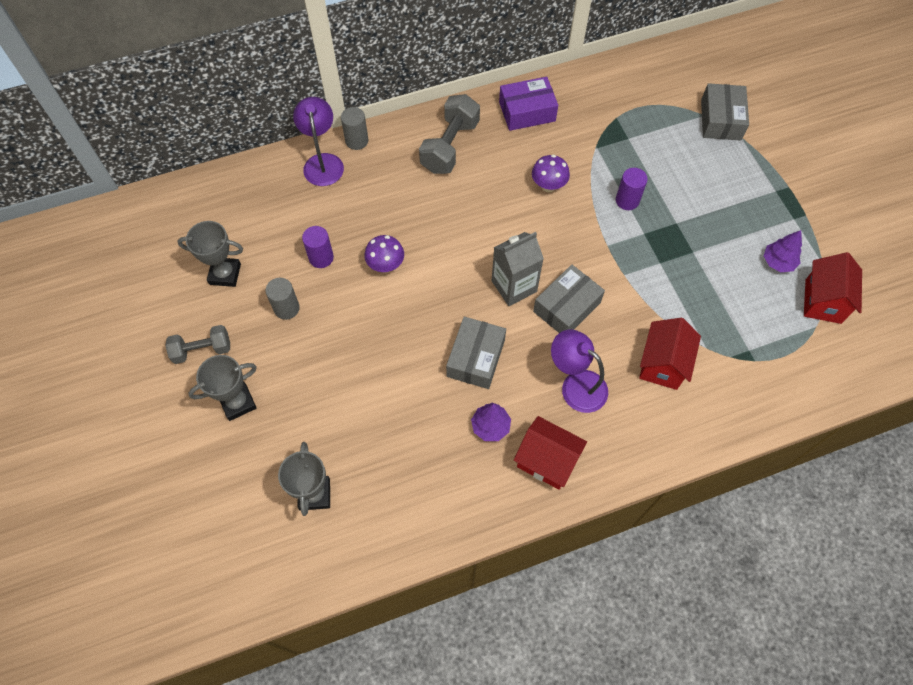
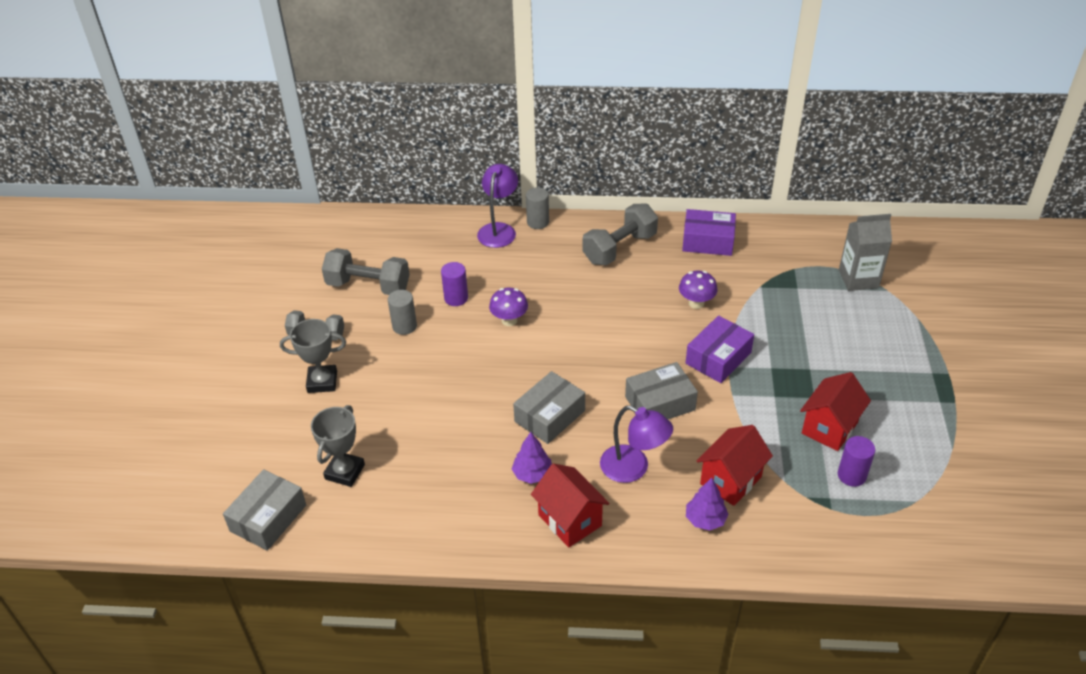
camera: 25 degrees right, 20 degrees down
grey trophy [177,221,243,287] -> grey dumbbell [322,248,410,295]
grey carton [492,232,544,306] -> grey carton moved to [839,214,892,291]
purple lamp [551,329,608,413] -> purple lamp turned 150 degrees clockwise [600,405,673,483]
purple cylinder [616,168,648,210] -> purple cylinder moved to [838,436,875,487]
grey box [701,83,749,141] -> grey box moved to [223,469,306,551]
purple tree [764,230,802,272] -> purple tree moved to [686,478,729,531]
red house [804,252,862,324] -> red house moved to [800,372,871,451]
none -> purple box [686,316,754,383]

